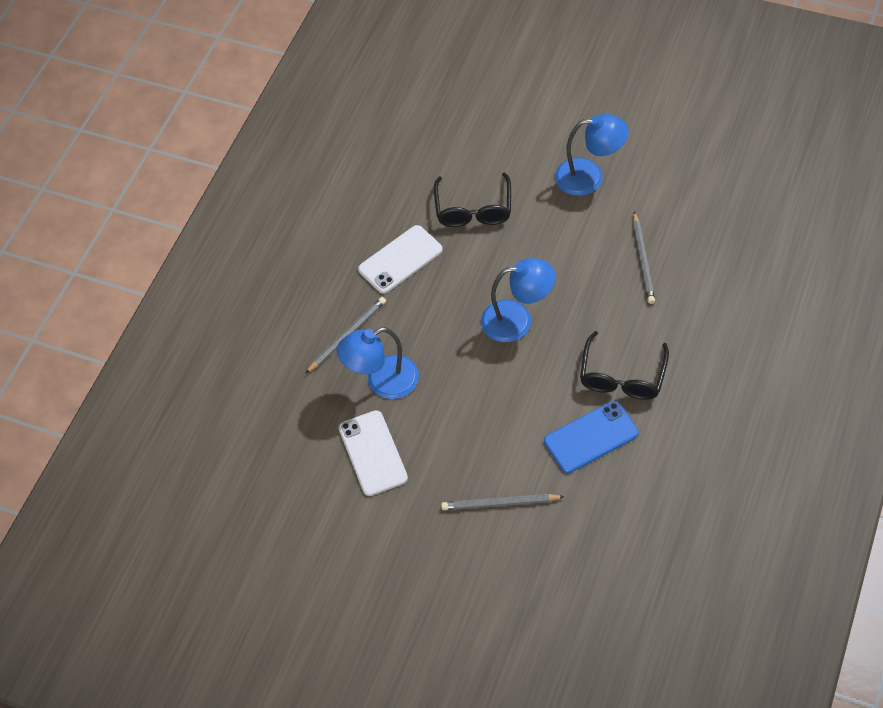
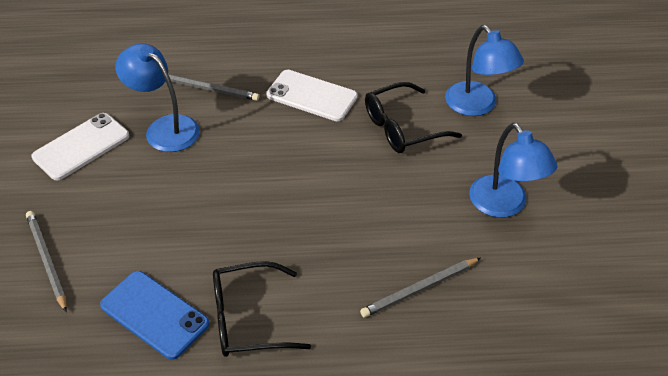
camera: 60 degrees right, 10 degrees down
blue lamp [481,258,555,342] -> blue lamp moved to [445,25,524,116]

